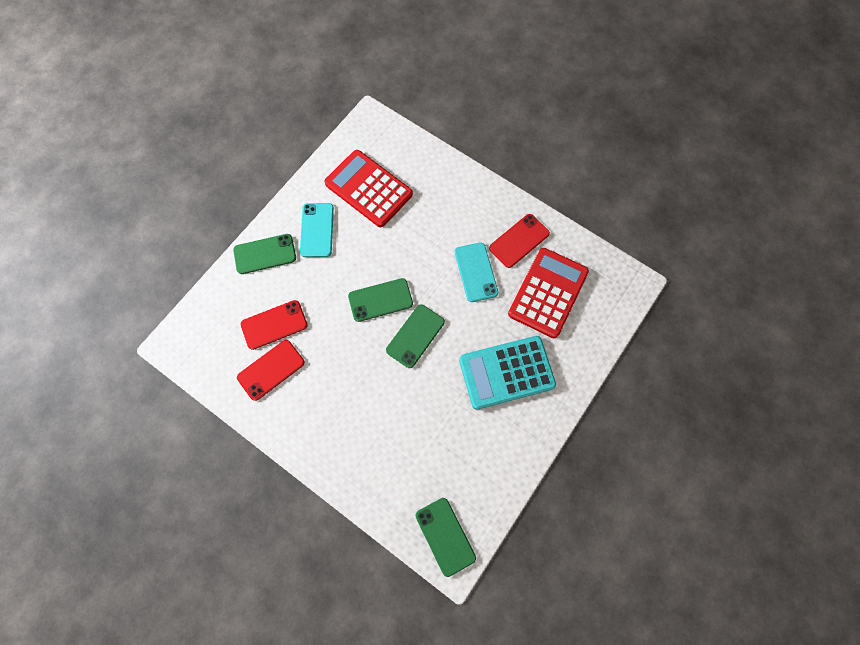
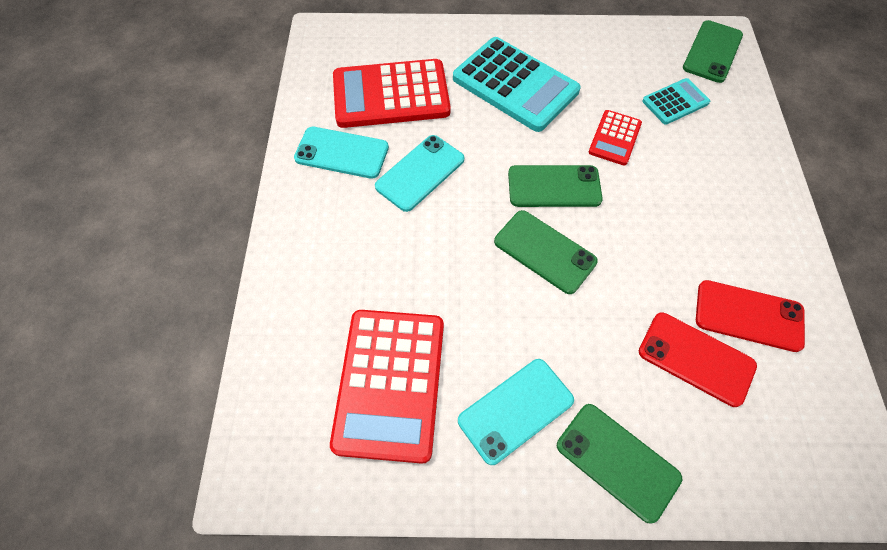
camera: 125 degrees left, 10 degrees down
red phone [489,214,550,268] -> turquoise phone [294,127,389,179]
none -> red calculator [589,110,642,165]
none -> turquoise calculator [642,78,710,125]

